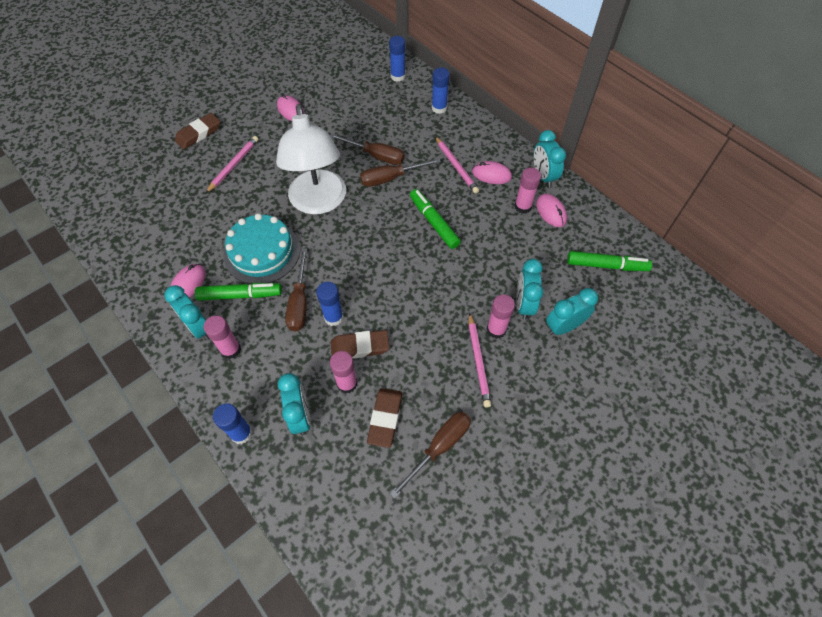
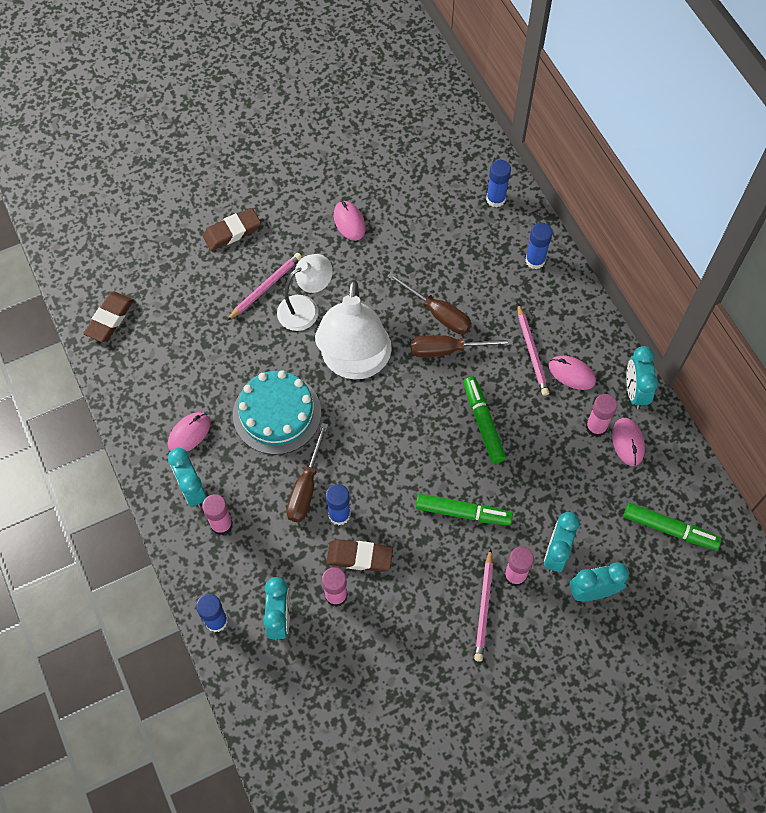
camera: 15 degrees right, 5 degrees up
green marker [195,283,282,301] -> green marker moved to [416,494,513,526]
brown eraser [367,388,403,448] -> brown eraser moved to [83,292,134,342]
brown screwdriver [390,412,471,499] -> none
none -> white lamp [277,254,333,331]

